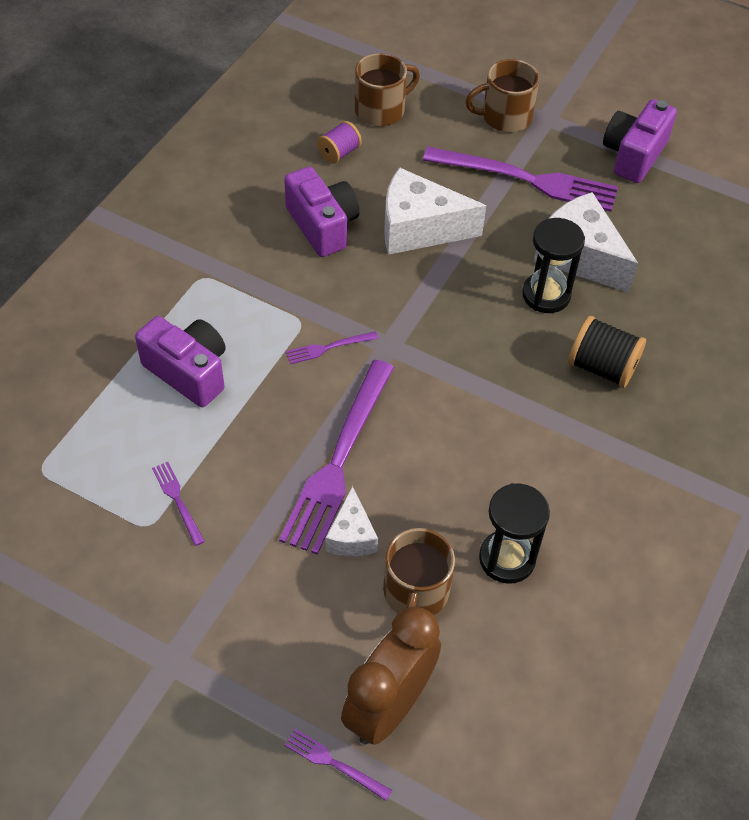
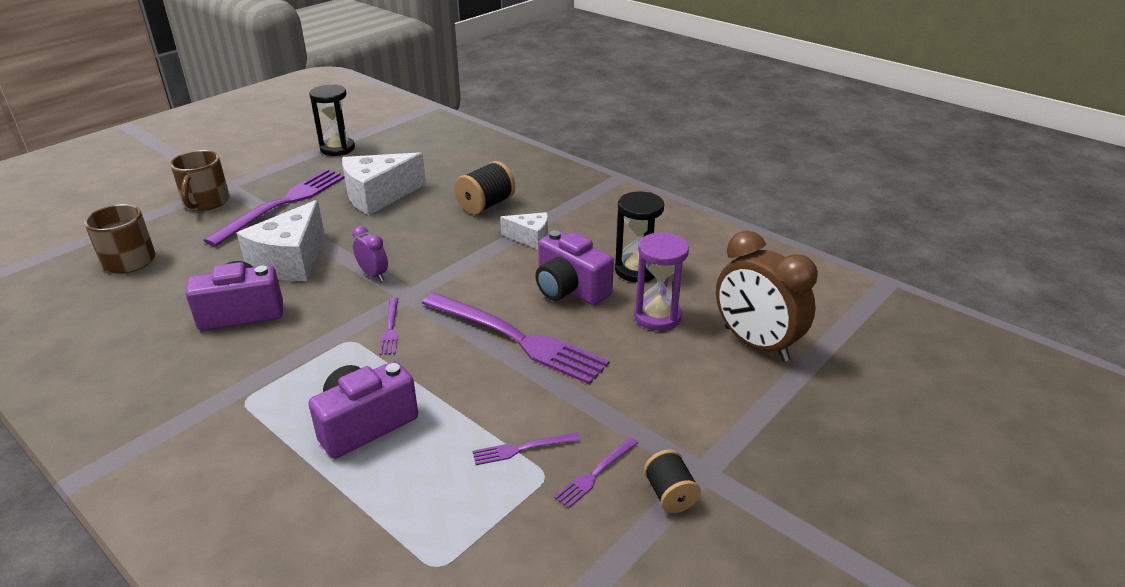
camera: 75 degrees left, 20 degrees down
purple fork [284,729,392,801] -> purple fork moved to [554,437,638,509]
purple spool [317,121,362,164] -> none
white cheese [325,486,378,556] -> white cheese moved to [500,212,548,249]
brown mug [383,528,455,615] -> purple hourglass [634,232,689,331]
black hourglass [522,218,585,313] -> black hourglass moved to [309,84,355,156]
purple camera [603,99,677,183] -> purple camera moved to [535,230,614,305]
none -> purple clock [352,226,388,281]
none -> black spool [644,449,701,513]

